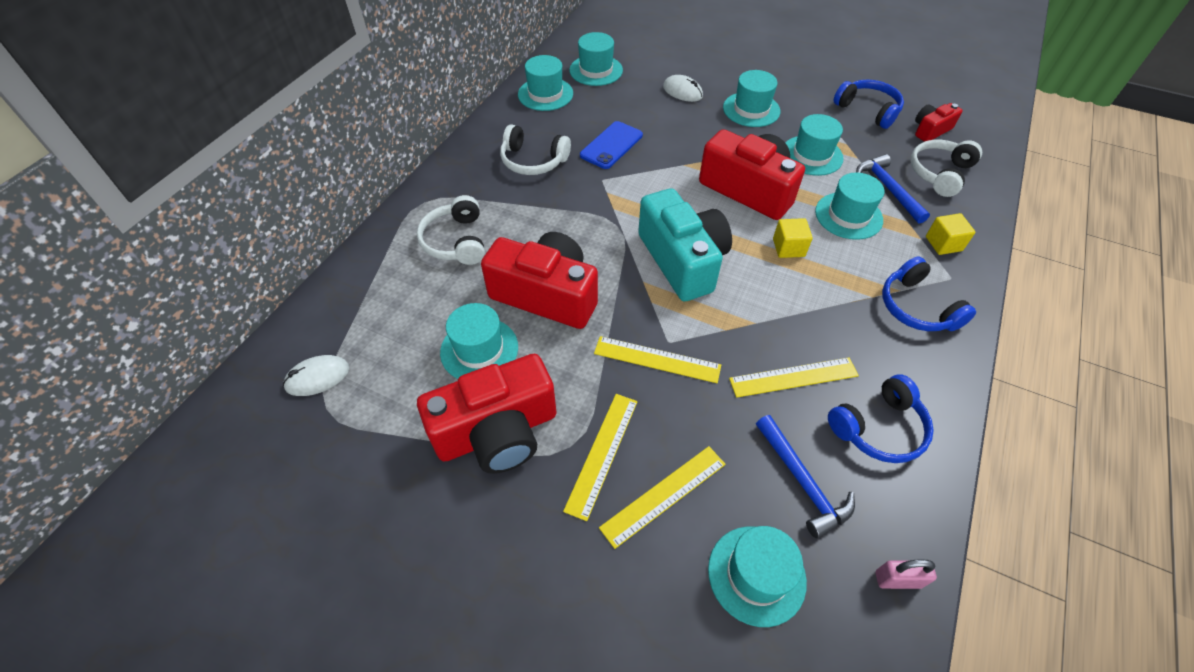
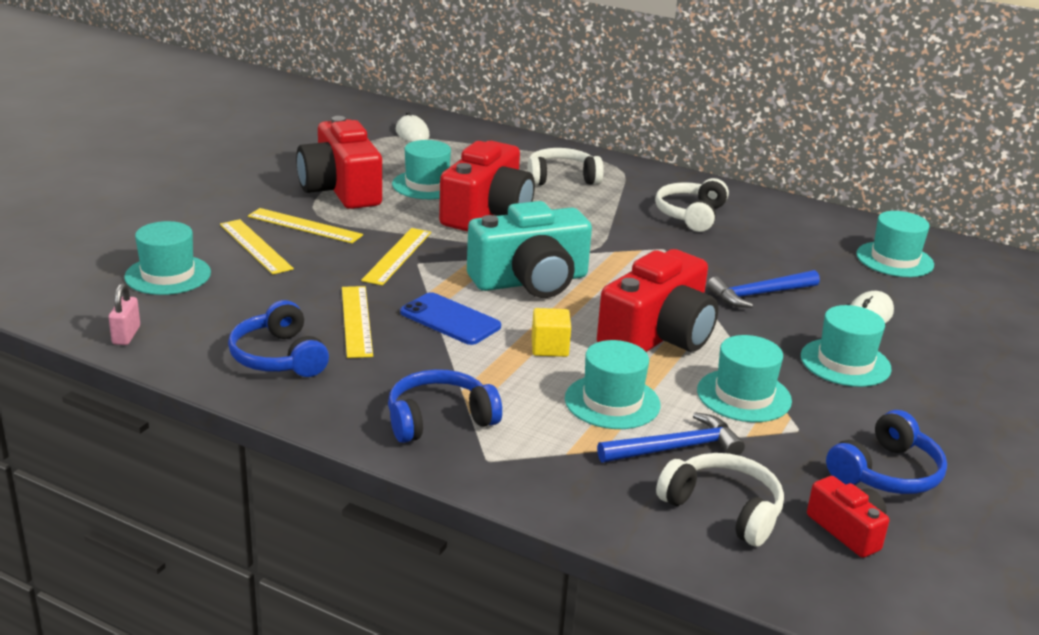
camera: 90 degrees right, 25 degrees down
turquoise hat [518,55,573,111] -> none
blue phone [580,121,643,169] -> blue phone moved to [400,292,501,345]
blue hammer [756,415,855,538] -> blue hammer moved to [707,270,820,308]
yellow cube [926,213,975,255] -> none

